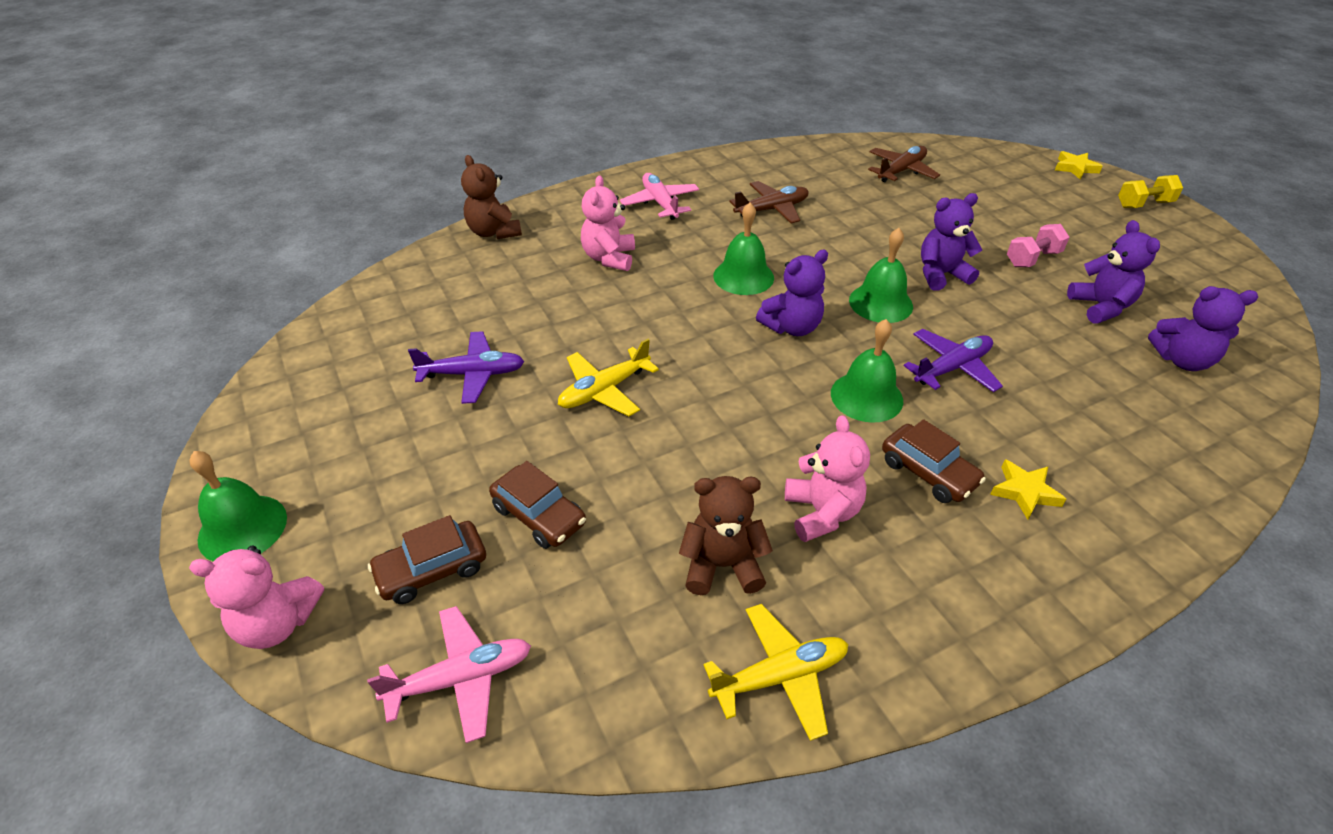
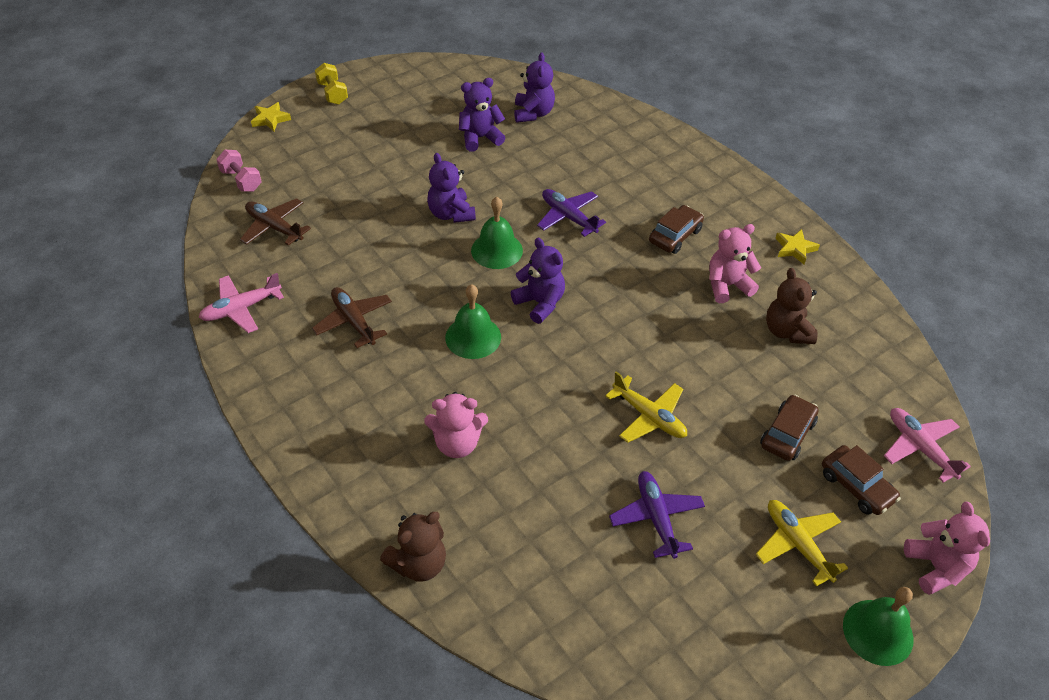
camera: 100 degrees left, 5 degrees up
pink plane [620,173,699,220] -> pink plane moved to [199,273,284,333]
yellow plane [703,604,848,741] -> yellow plane moved to [756,500,848,587]
green bell [831,319,903,423] -> none
yellow star [990,459,1066,520] -> yellow star moved to [775,229,820,264]
pink dumbbell [1007,224,1069,267] -> pink dumbbell moved to [216,150,262,192]

